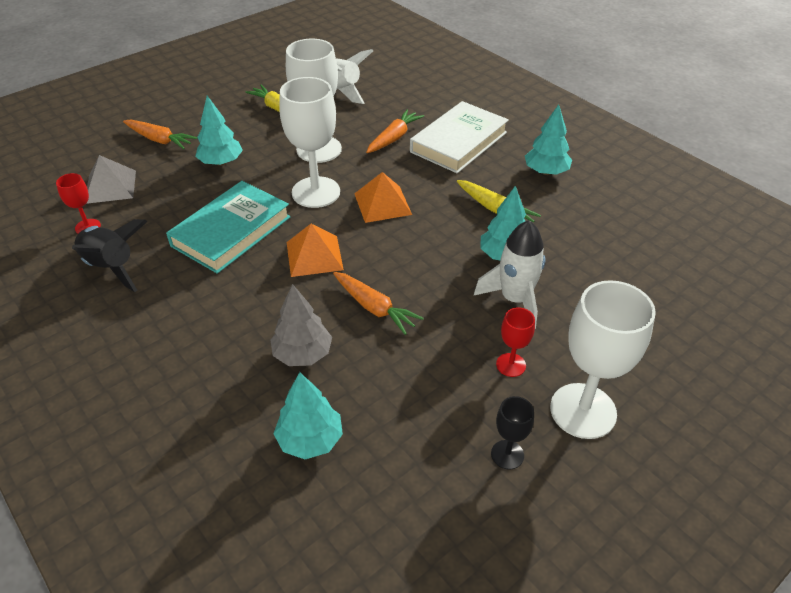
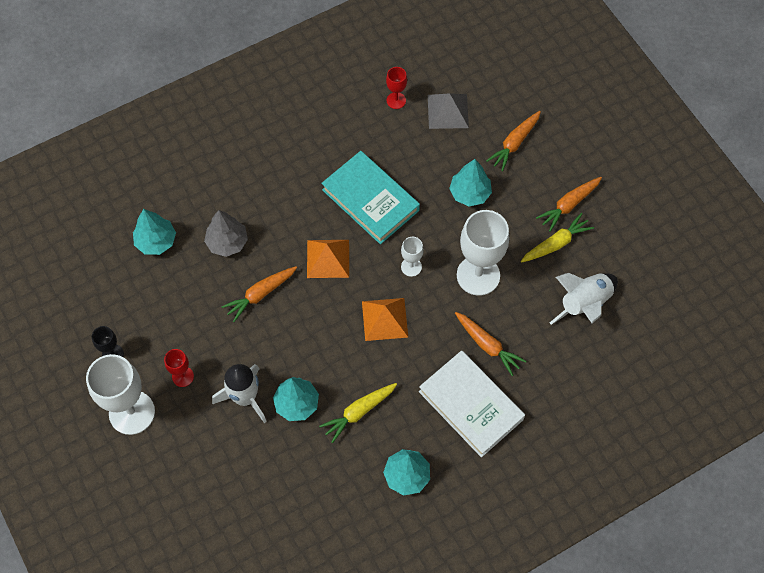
camera: 100 degrees right, 20 degrees up
black rocket [72,219,148,292] -> none
white goblet [279,77,340,208] -> white goblet [401,237,424,277], size x0.48
none -> orange carrot [536,177,602,232]

